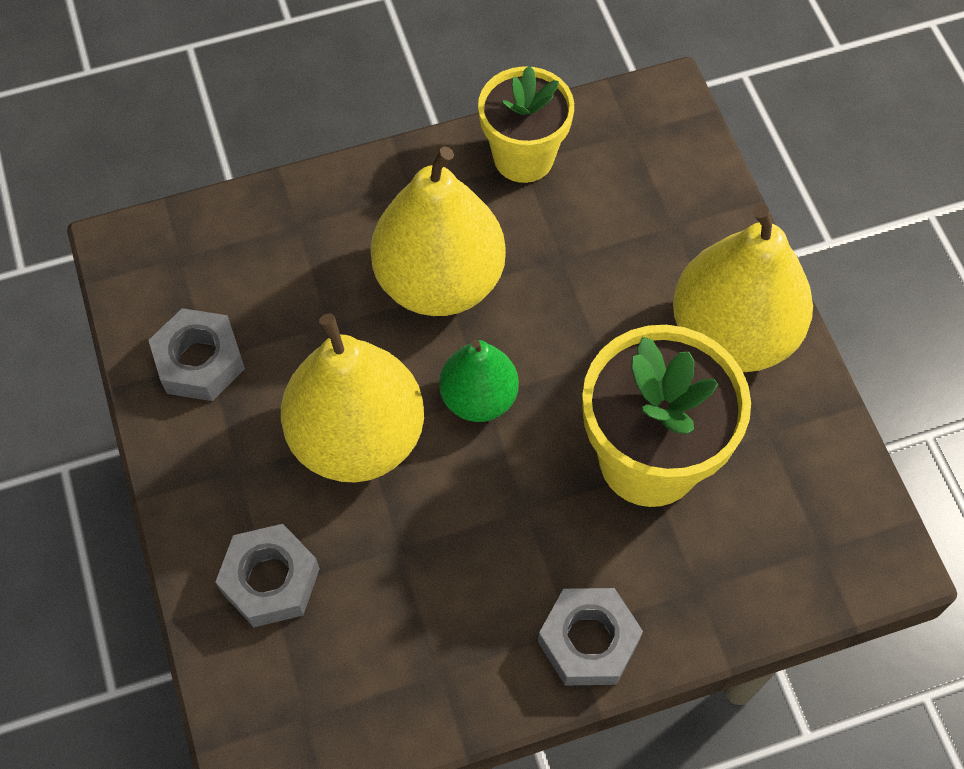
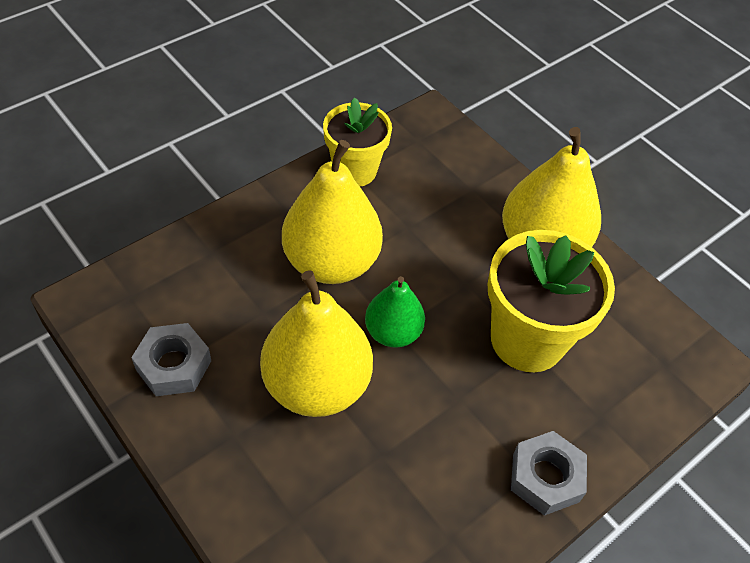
camera: 25 degrees left, 10 degrees down
grey nut [216,524,320,627] -> none

